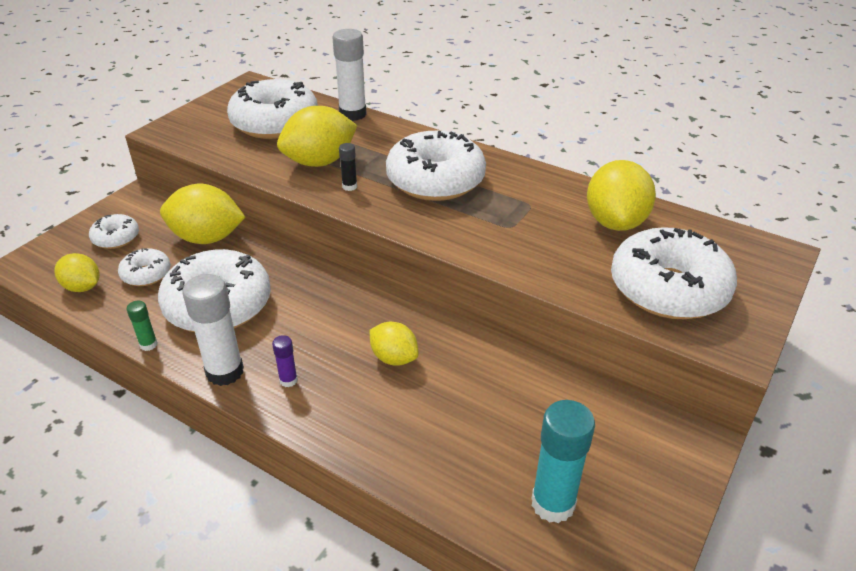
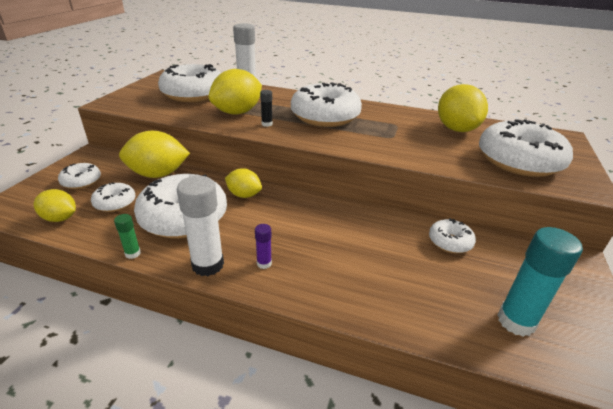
camera: 15 degrees left, 5 degrees down
yellow lemon [370,322,419,365] -> yellow lemon moved to [225,168,262,198]
none -> white donut [429,218,476,253]

